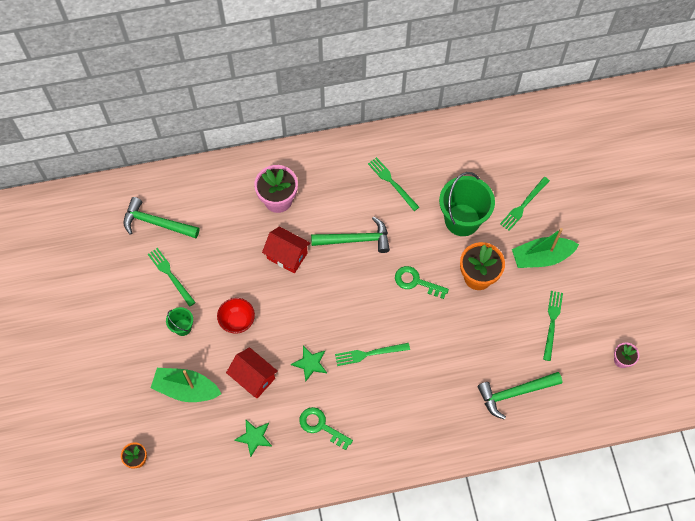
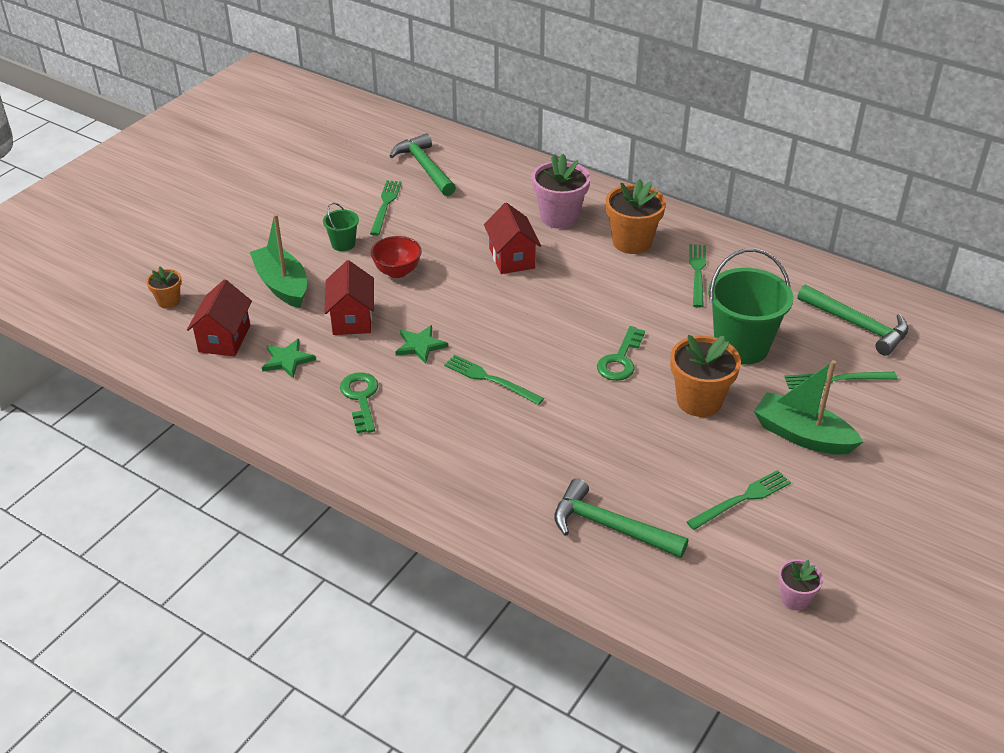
camera: 45 degrees right, 25 degrees down
green hammer [311,216,390,253] -> green hammer moved to [797,285,908,356]
green key [395,266,449,299] -> green key turned 135 degrees counterclockwise [597,326,645,381]
none -> red house [187,280,252,357]
none -> orange flower pot [606,179,666,254]

